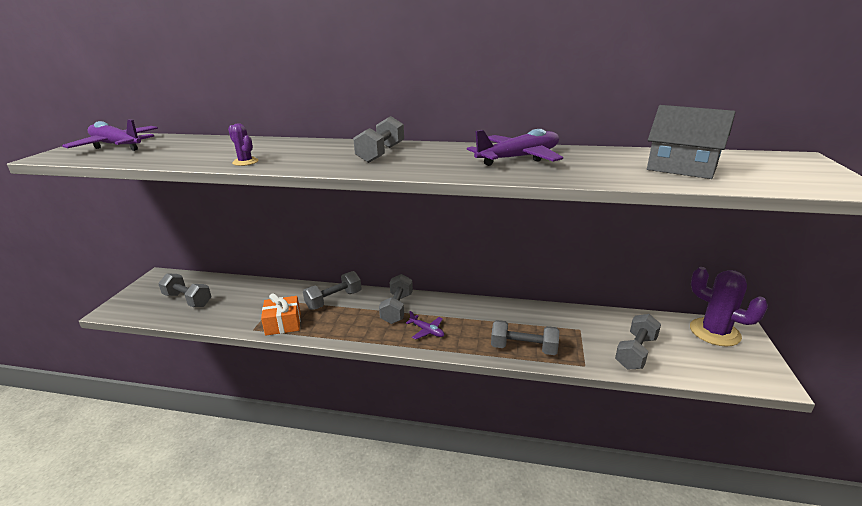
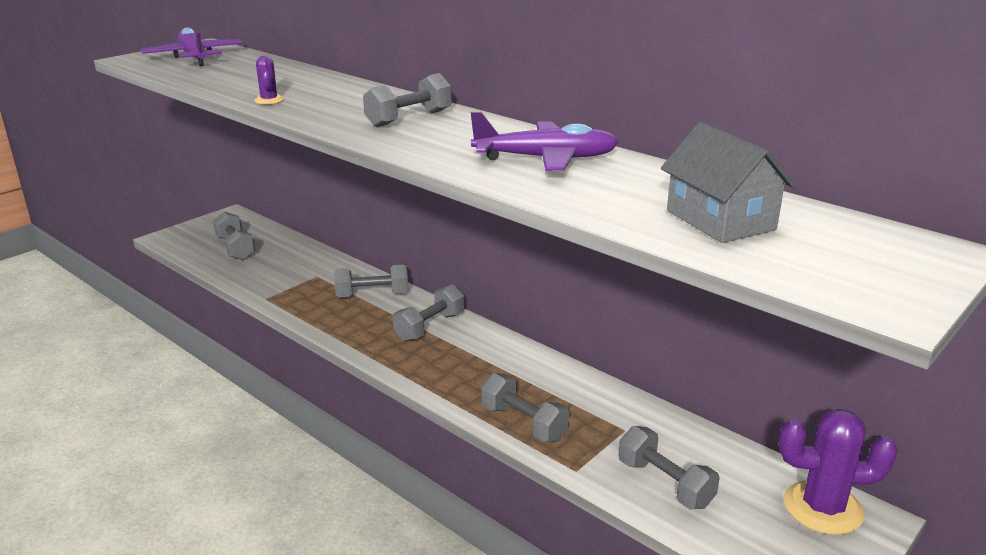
camera: 30 degrees right, 0 degrees up
orange gift [261,293,300,336] -> none
purple plane [406,311,444,340] -> none
grey dumbbell [615,314,661,370] -> grey dumbbell turned 75 degrees clockwise [618,426,720,509]
purple cactus [690,267,768,347] -> purple cactus turned 75 degrees counterclockwise [779,409,898,535]

